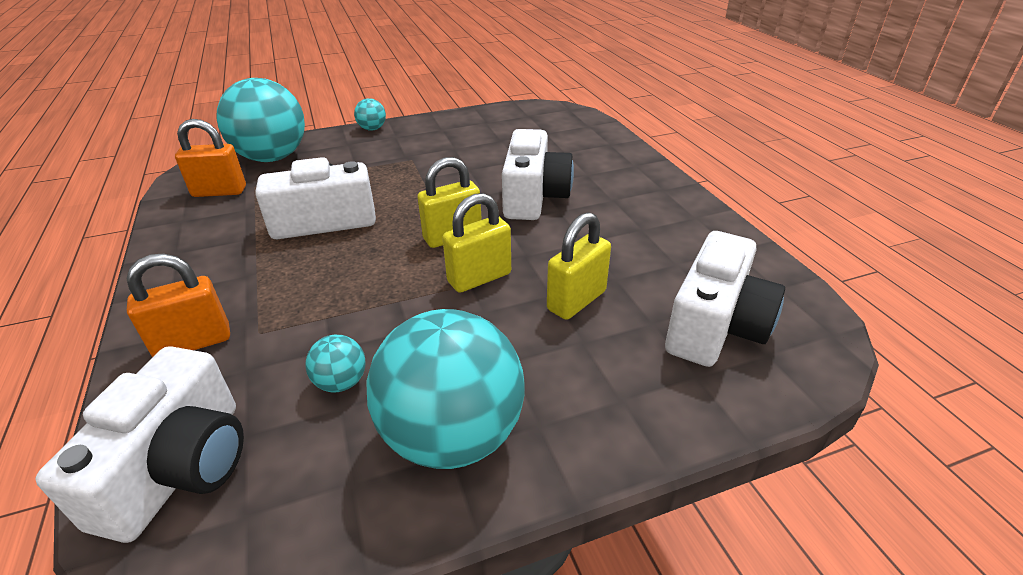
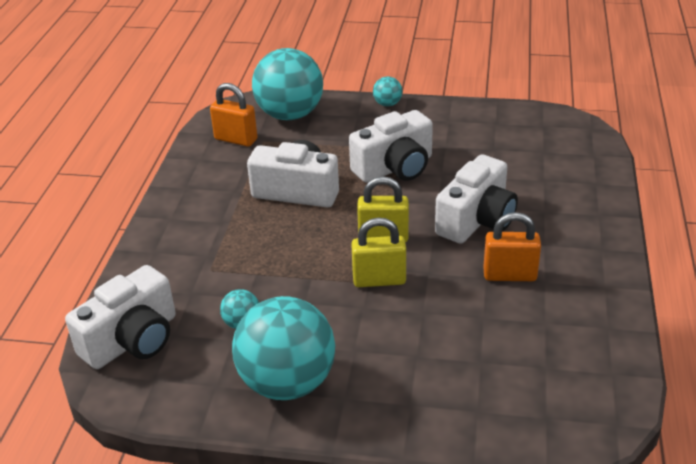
camera: 30 degrees right, 0 degrees up
orange padlock [127,253,230,357] -> orange padlock moved to [483,212,541,281]
yellow padlock [547,212,611,320] -> none
white camera [665,231,785,367] -> white camera moved to [349,110,433,182]

